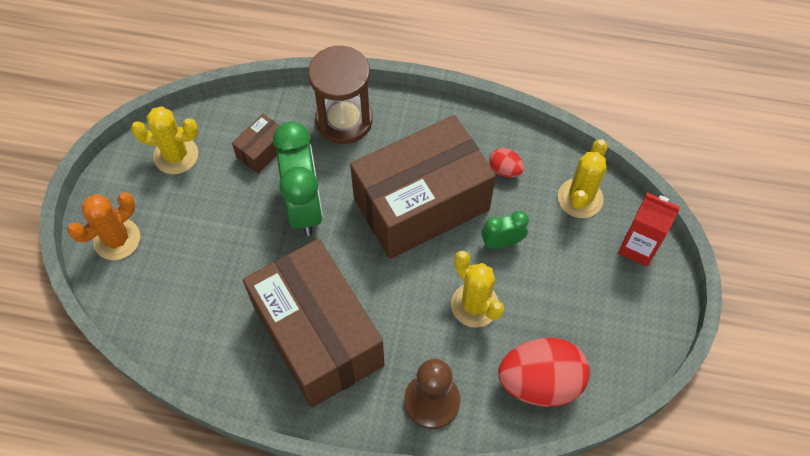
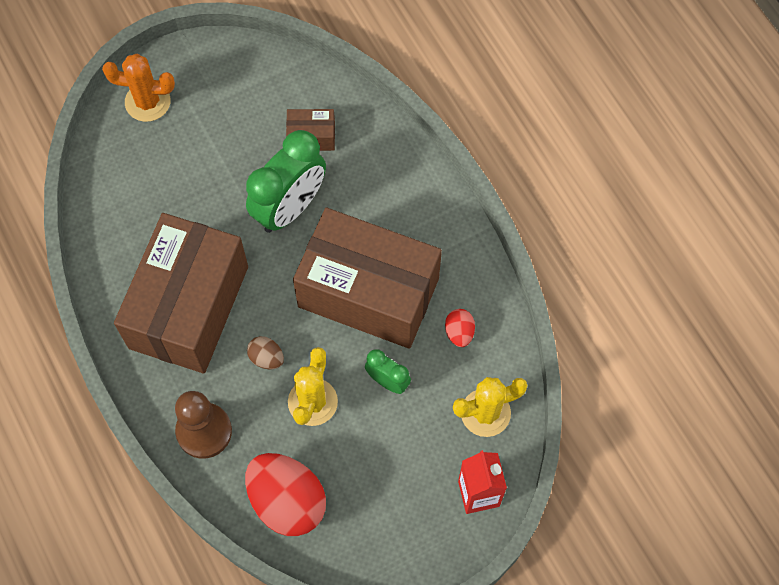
camera: 50 degrees right, 5 degrees up
yellow cactus [131,106,198,174] -> none
brown hourglass [308,45,373,144] -> none
none -> brown egg [247,336,284,369]

